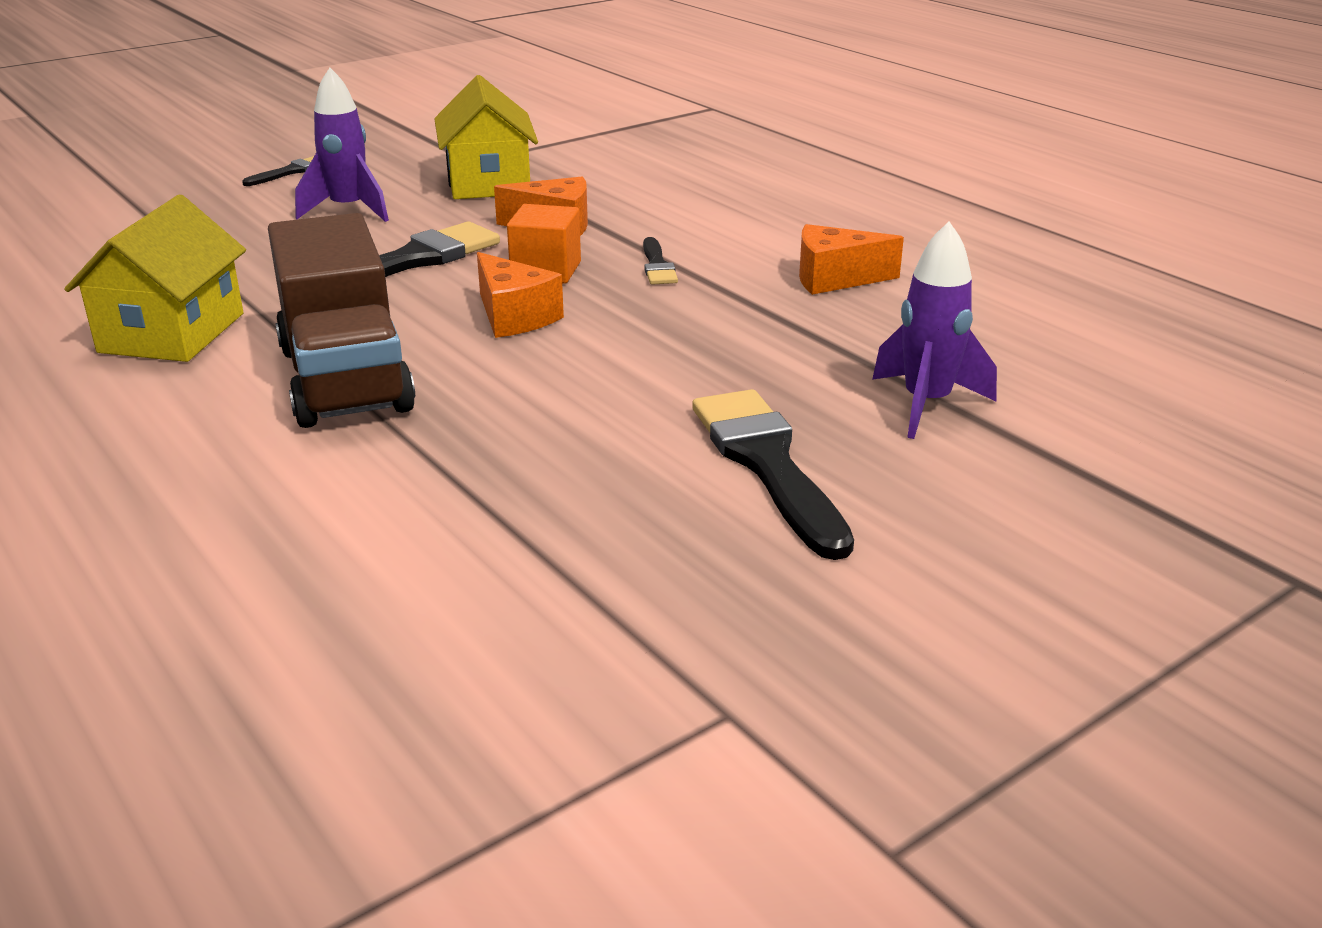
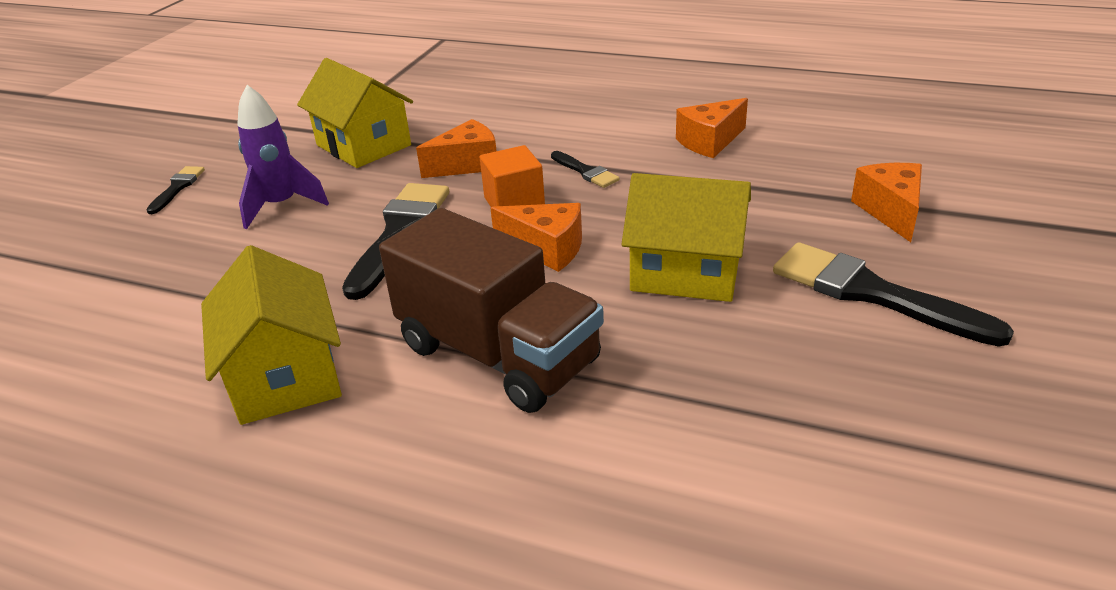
camera: 30 degrees left, 5 degrees up
purple rocket [872,221,997,439] -> orange cheese [851,163,922,242]
none -> yellow house [621,173,751,302]

